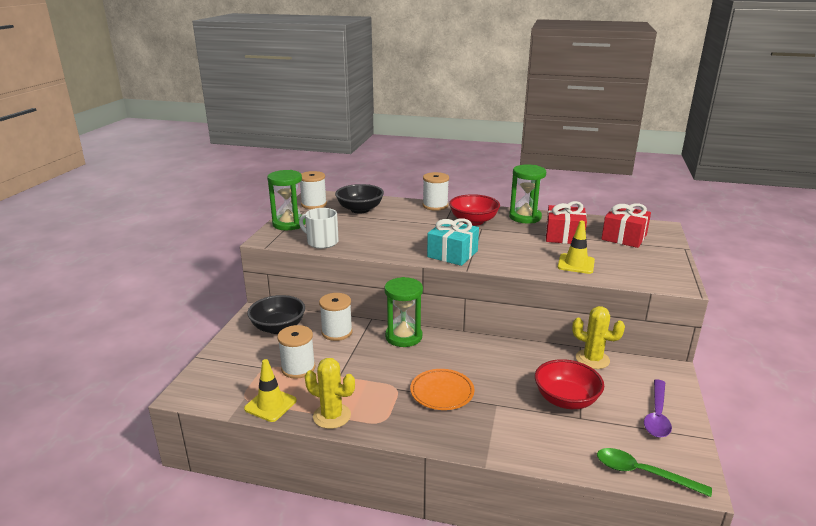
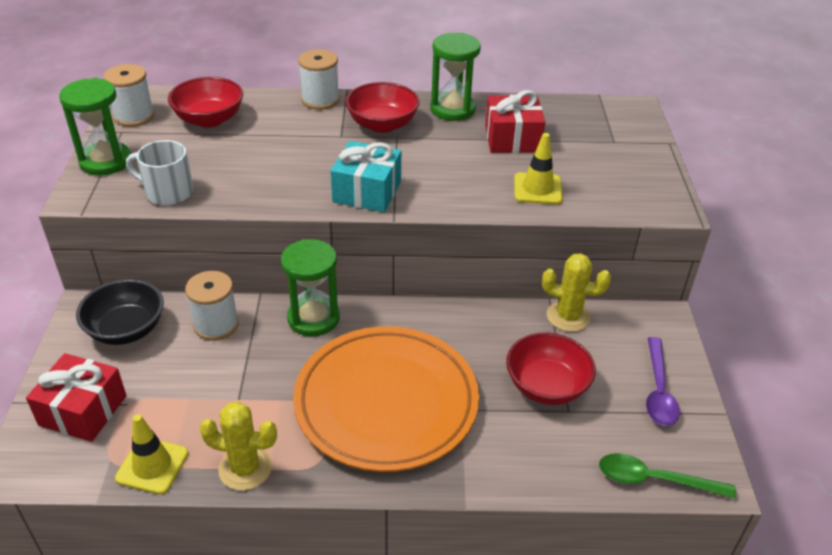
camera: 15 degrees left, 15 degrees up
white spool [277,325,315,379] -> none
black bowl [335,184,384,214] -> red bowl [168,77,243,128]
orange plate [410,369,474,410] -> orange plate [293,326,479,472], size x2.12
red gift [601,203,651,248] -> red gift moved to [26,353,127,442]

